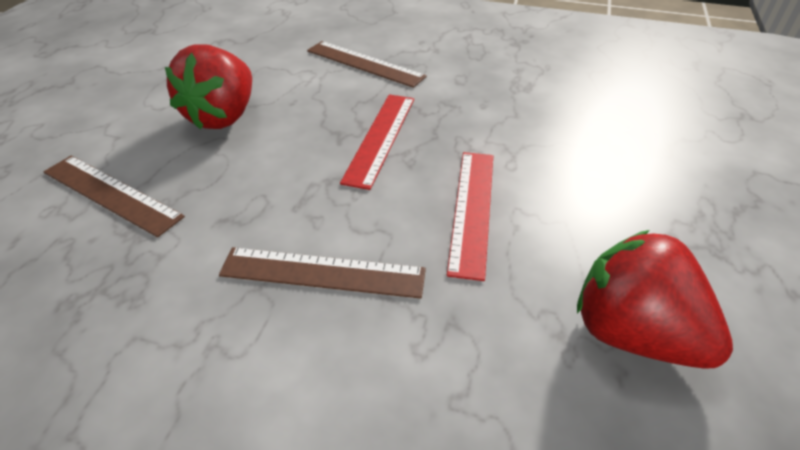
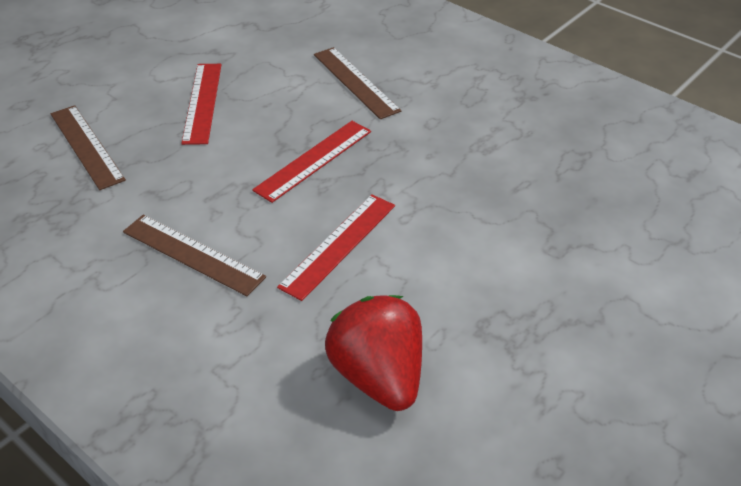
camera: 25 degrees right, 0 degrees up
red strawberry [165,44,252,130] -> red ruler [181,64,221,145]

